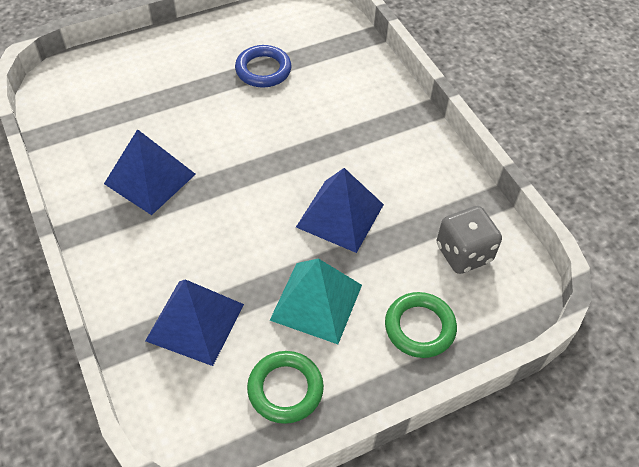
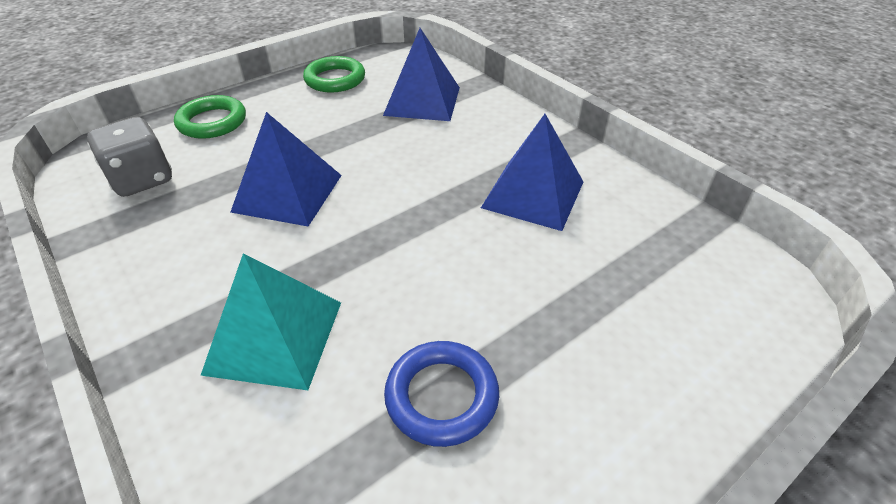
camera: 170 degrees right, 10 degrees down
turquoise pyramid [270,258,362,344] -> turquoise pyramid moved to [201,253,341,390]

